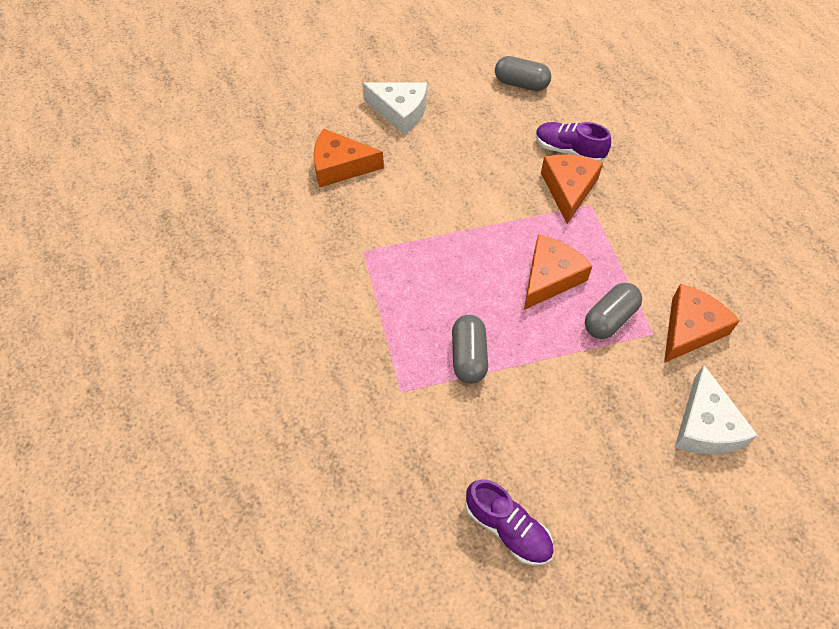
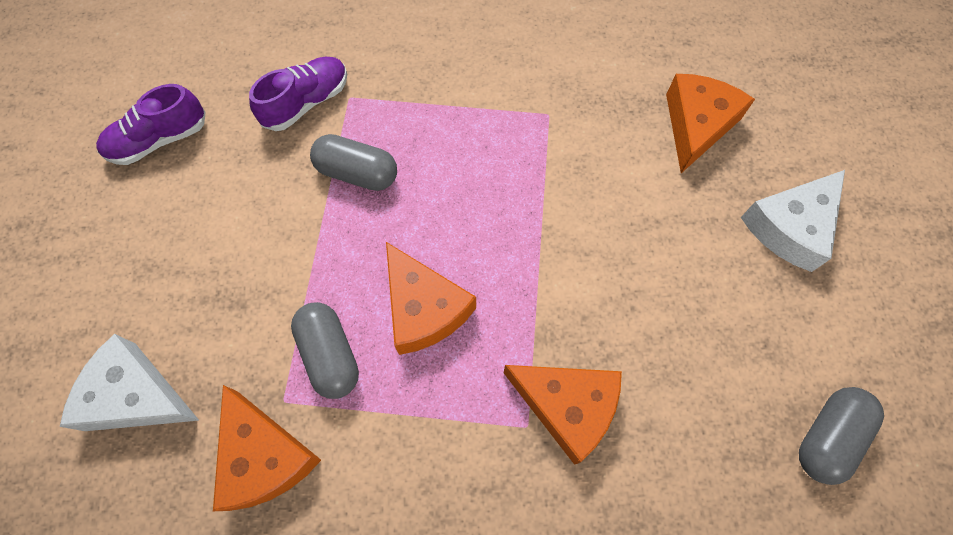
camera: 110 degrees right, 10 degrees up
purple shoe [536,122,611,162] -> purple shoe moved to [249,57,347,131]

